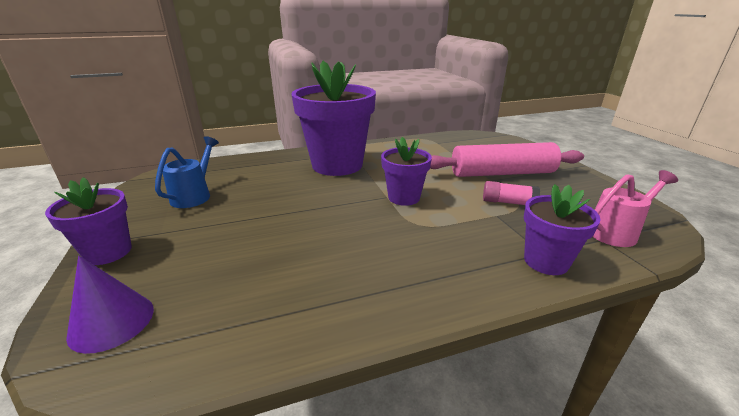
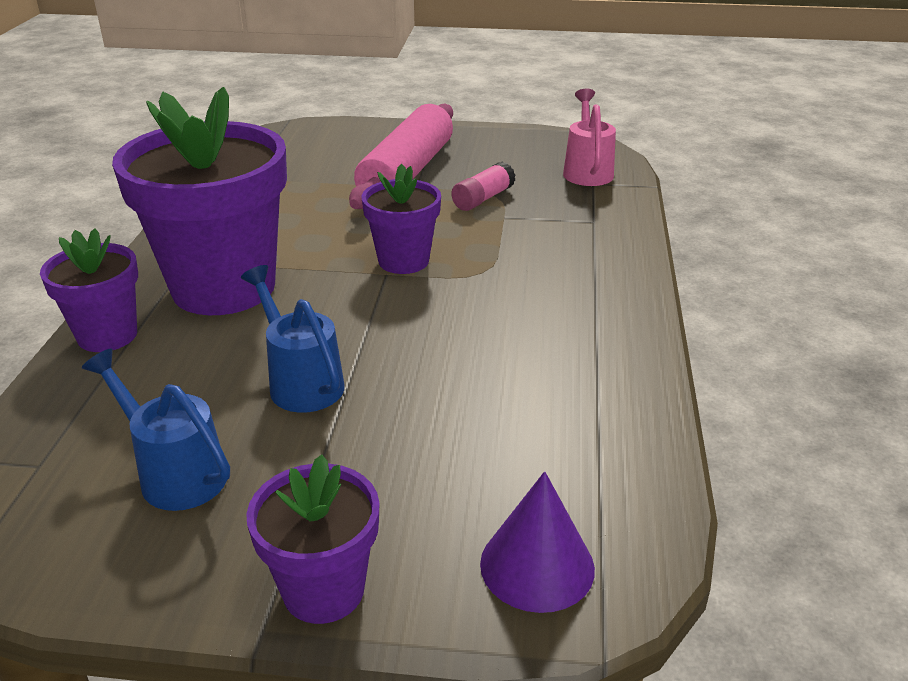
camera: 65 degrees left, 5 degrees up
purple flower pot [524,184,601,275] -> purple flower pot moved to [40,228,138,352]
none -> blue watering can [241,265,345,413]

